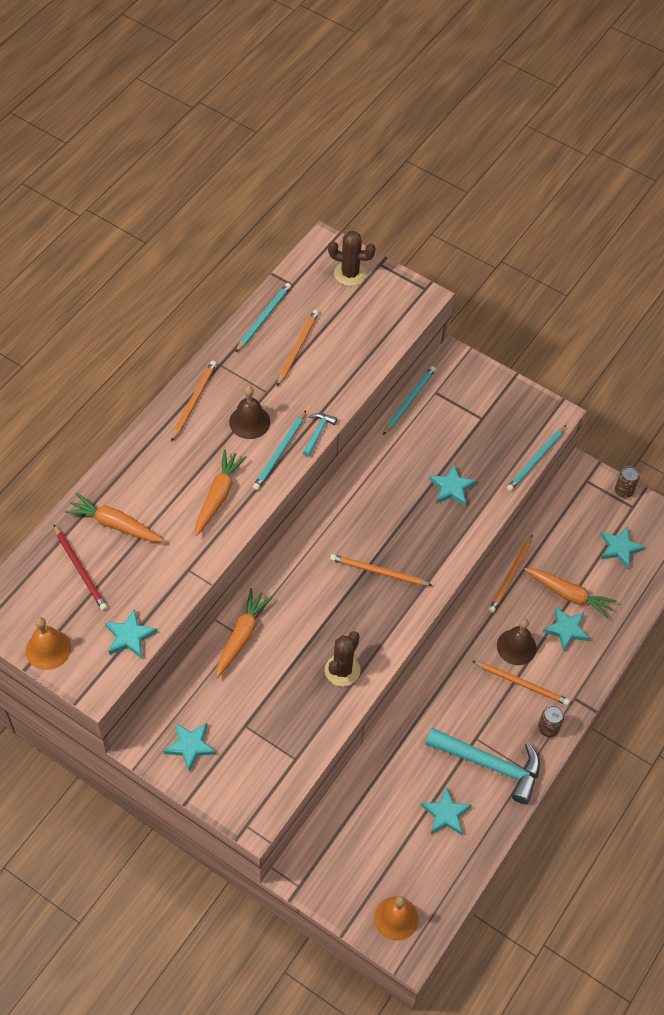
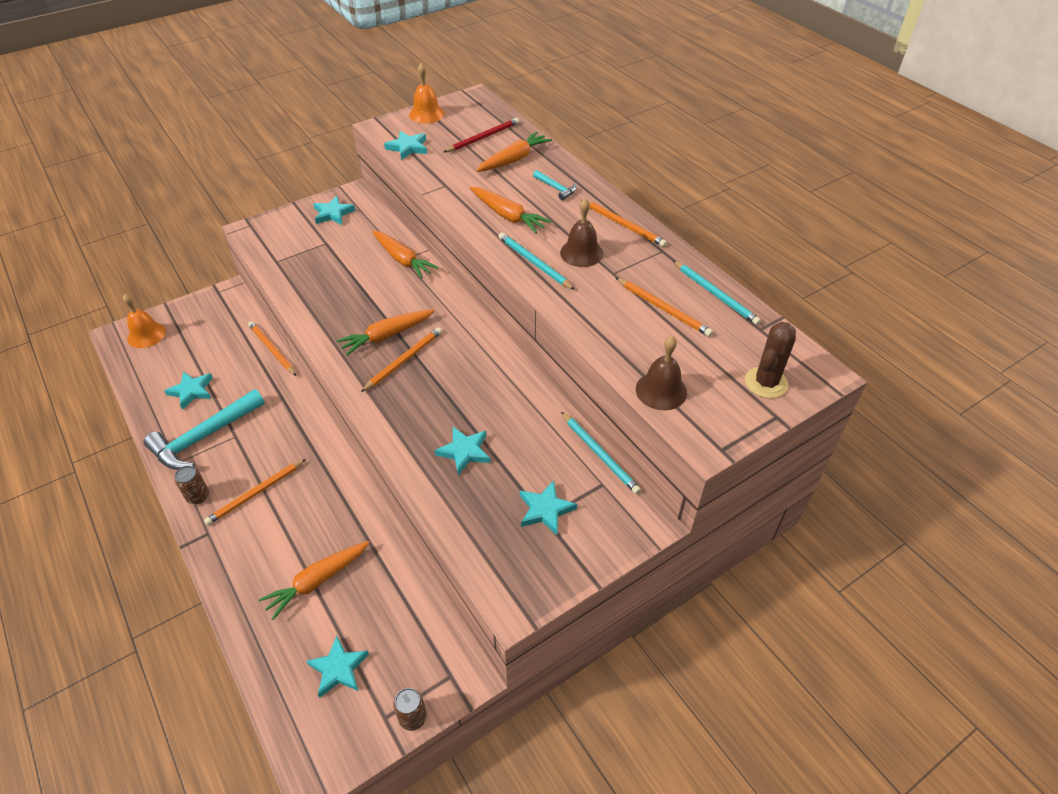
camera: 115 degrees right, 10 degrees down
red pencil [53,524,108,611] -> red pencil turned 150 degrees clockwise [444,118,519,152]
turquoise hammer [303,413,337,457] -> turquoise hammer moved to [533,170,577,200]
brown cactus [325,631,360,686] -> none
orange pencil [489,534,533,613] -> orange pencil moved to [248,321,296,376]
brown bell [497,618,537,665] -> brown bell moved to [636,336,687,410]
turquoise pencil [507,425,566,492] -> none
turquoise star [543,607,590,651] -> turquoise star moved to [520,480,577,535]
none -> orange carrot [336,309,435,356]

